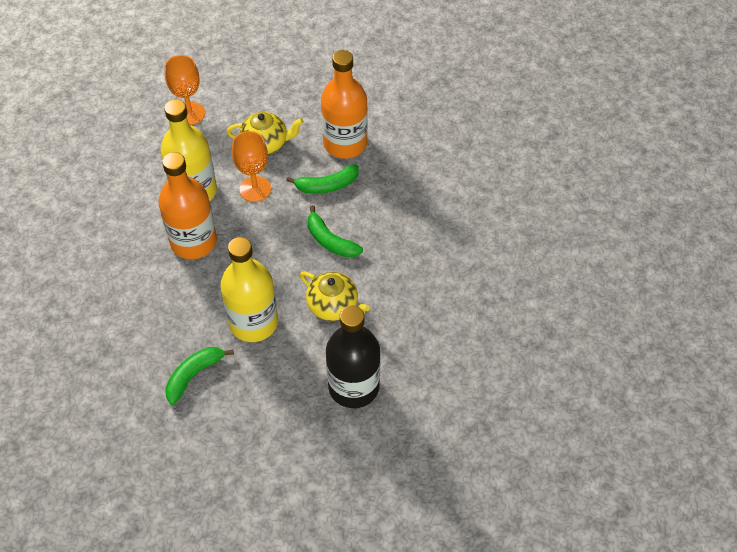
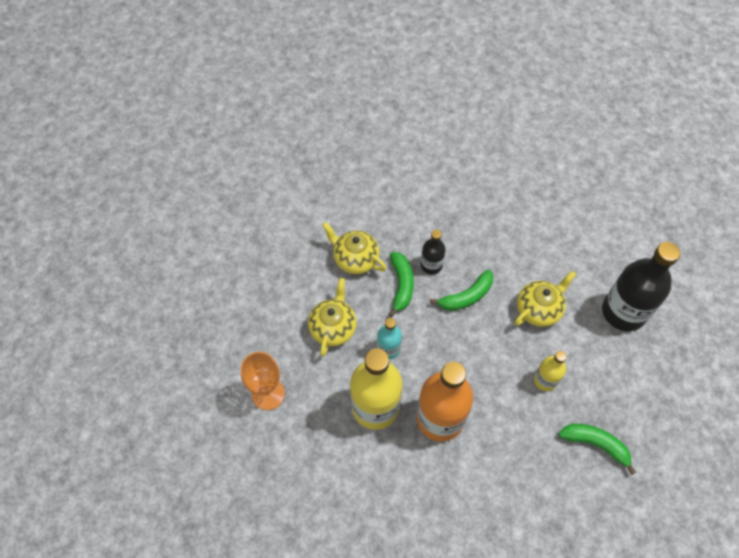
camera: 75 degrees left, 5 degrees up
green banana [165,347,234,405] -> green banana turned 150 degrees clockwise [559,424,636,475]
yellow bottle [220,237,278,342] -> yellow bottle [534,351,567,391], size x0.51
orange goblet [232,131,271,202] -> turquoise bottle [377,318,402,360]
orange bottle [321,50,368,159] -> yellow teapot [322,222,386,274]
none -> black bottle [420,230,446,274]

